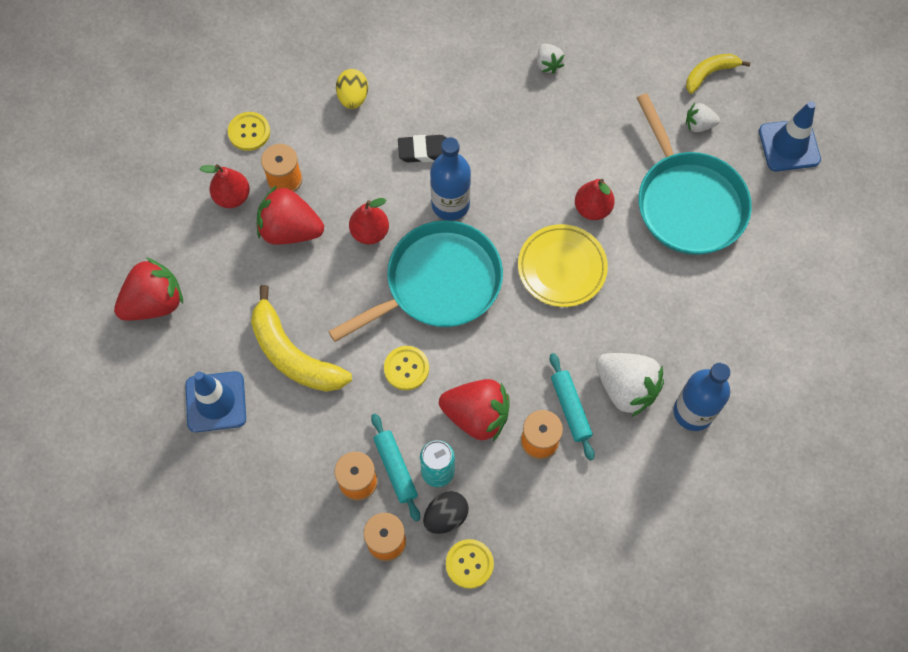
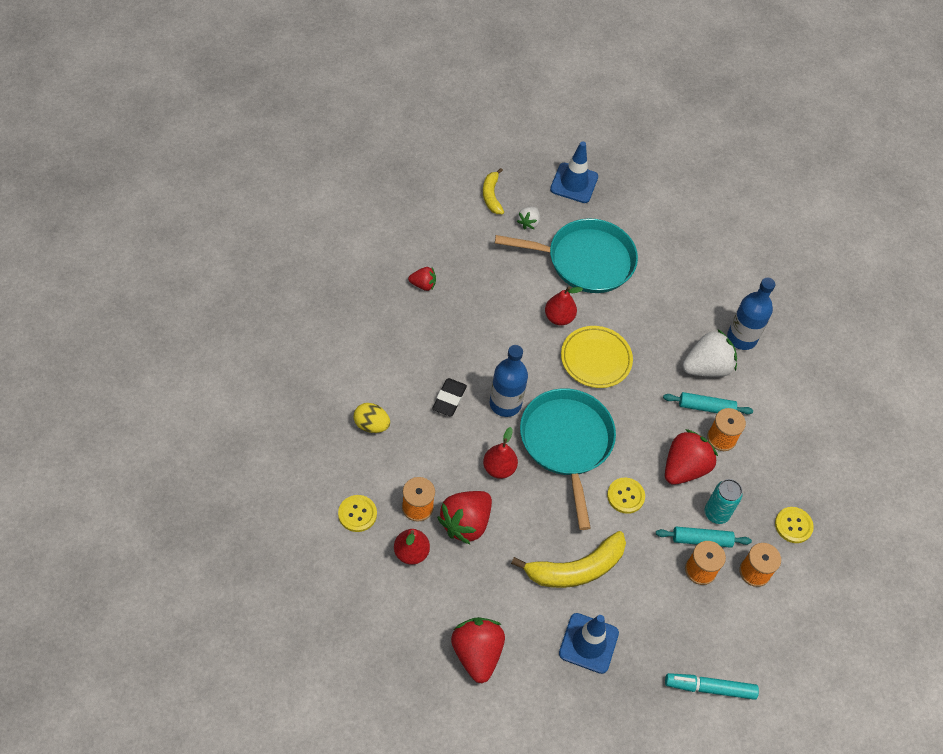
camera: 70 degrees left, 10 degrees down
black egg [423,491,469,534] -> none
white strawberry [537,43,565,74] -> red strawberry [408,267,436,291]
none -> turquoise marker [665,673,759,700]

